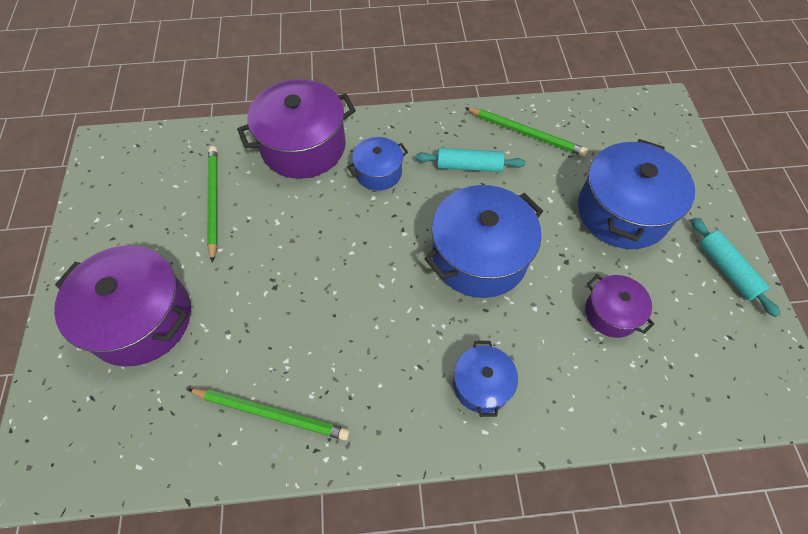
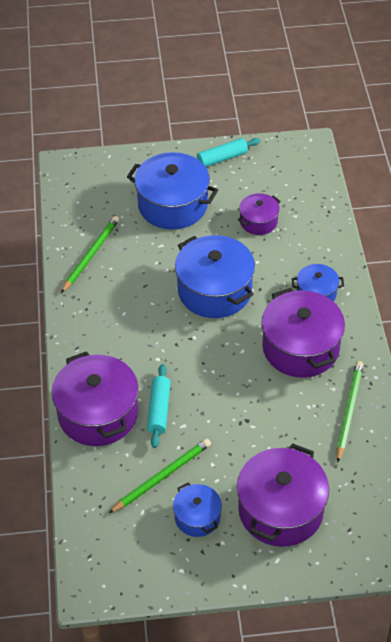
camera: 90 degrees left, 10 degrees down
green pencil [207,146,218,263] -> green pencil turned 150 degrees clockwise [109,439,211,513]
blue pot [347,137,408,191] -> blue pot moved to [173,482,222,537]
turquoise rolling pin [416,148,526,172] -> turquoise rolling pin moved to [147,364,171,448]
none -> purple pot [261,288,345,378]

